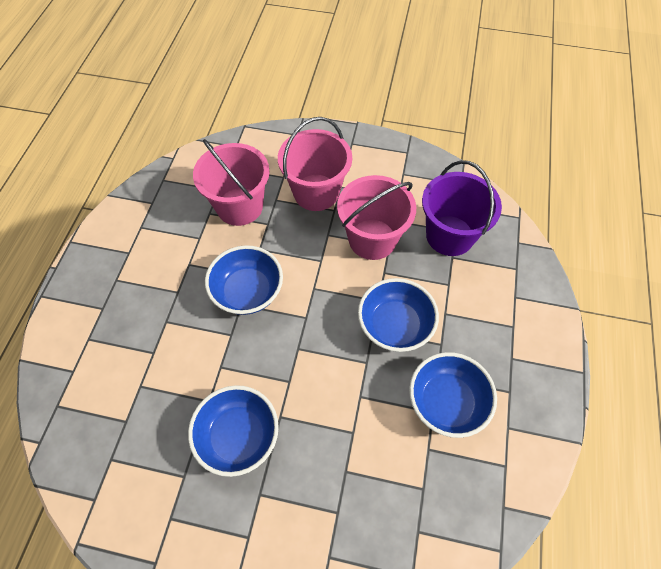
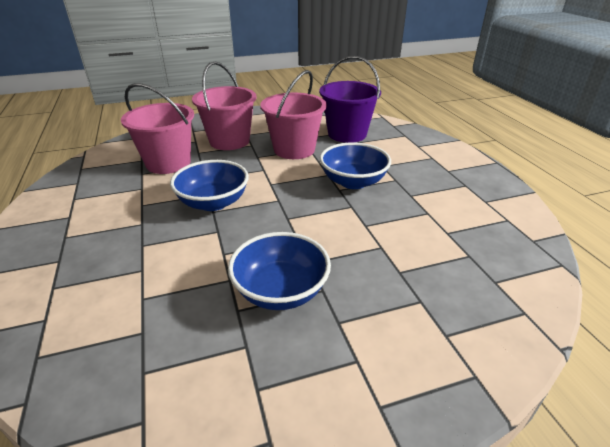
camera: 30 degrees left, 25 degrees down
blue bowl [409,352,497,438] -> none

